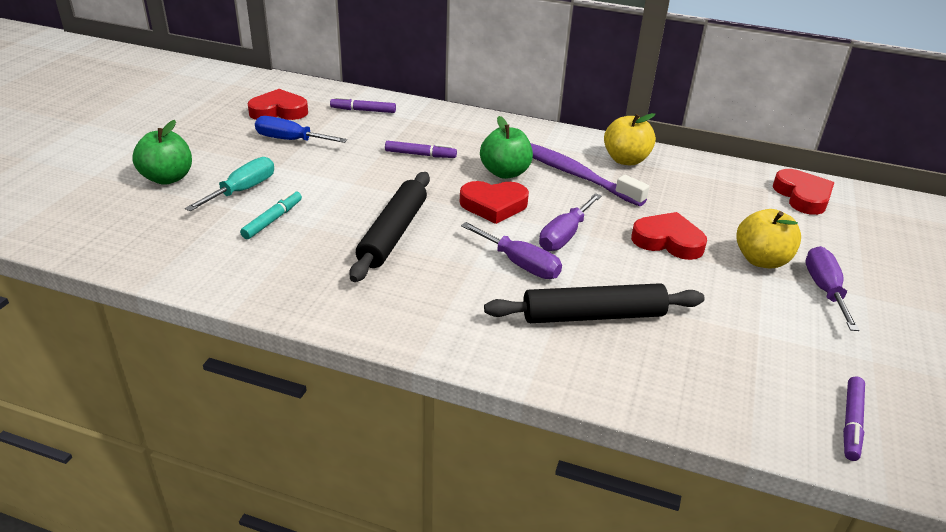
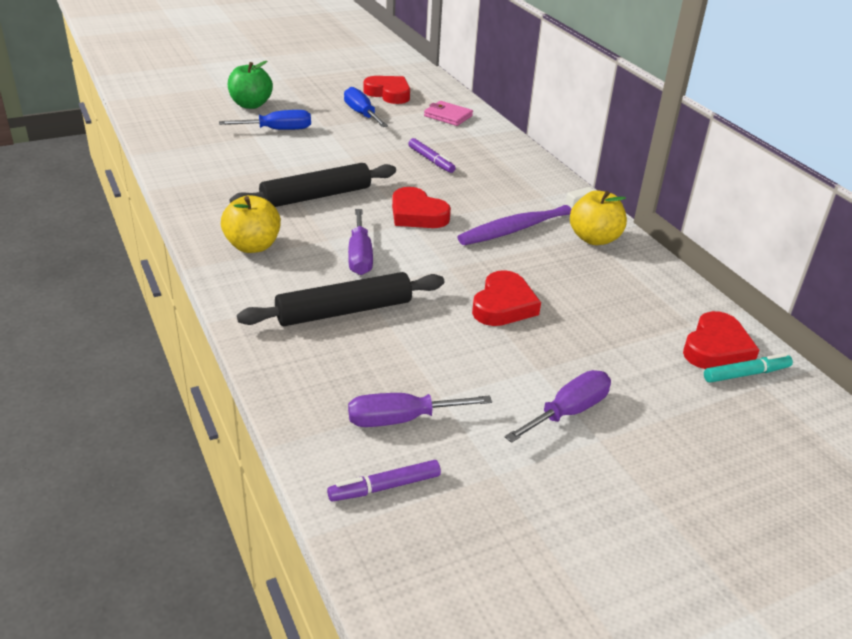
camera: 45 degrees right, 0 degrees up
turquoise screwdriver [185,157,274,211] -> blue screwdriver [219,110,311,130]
turquoise marker [240,191,302,239] -> turquoise marker moved to [704,353,793,383]
purple marker [330,97,396,113] -> pink wallet [424,101,473,126]
green apple [480,116,533,179] -> none
black rolling pin [484,283,705,323] -> black rolling pin turned 60 degrees counterclockwise [237,272,444,326]
purple toothbrush [530,143,649,206] -> purple toothbrush turned 120 degrees counterclockwise [457,187,595,245]
purple screwdriver [539,193,602,251] -> purple screwdriver moved to [348,393,492,427]
red heart [631,212,707,260] -> red heart turned 45 degrees clockwise [472,270,541,326]
yellow apple [736,209,801,269] -> yellow apple moved to [221,195,281,253]

